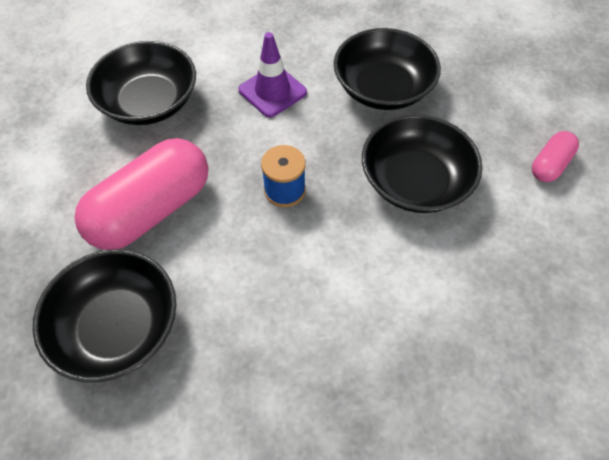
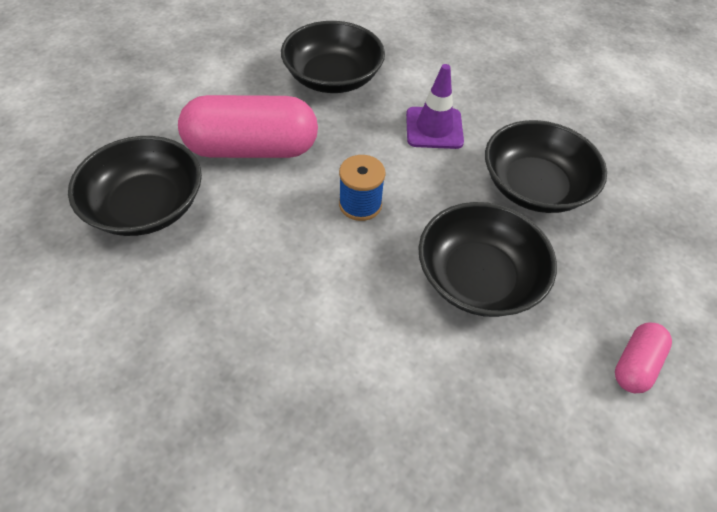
camera: 40 degrees right, 5 degrees down
pink capsule [532,131,579,182] -> pink capsule turned 45 degrees counterclockwise [615,323,672,393]

